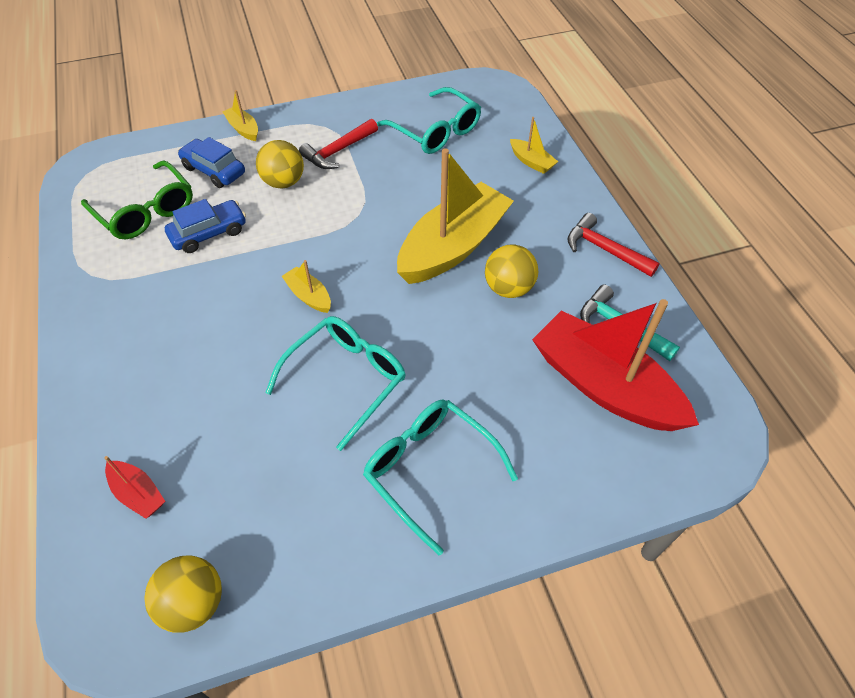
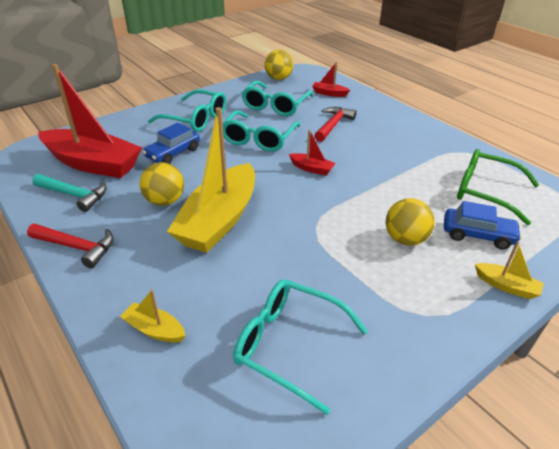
camera: 160 degrees right, 15 degrees down
blue car [165,199,246,253] -> blue car moved to [143,122,200,164]
yellow boat [282,260,331,313] -> red boat [289,130,336,176]
red hammer [299,119,378,169] -> red hammer moved to [314,107,357,142]
none -> turquoise glasses [242,81,313,116]

